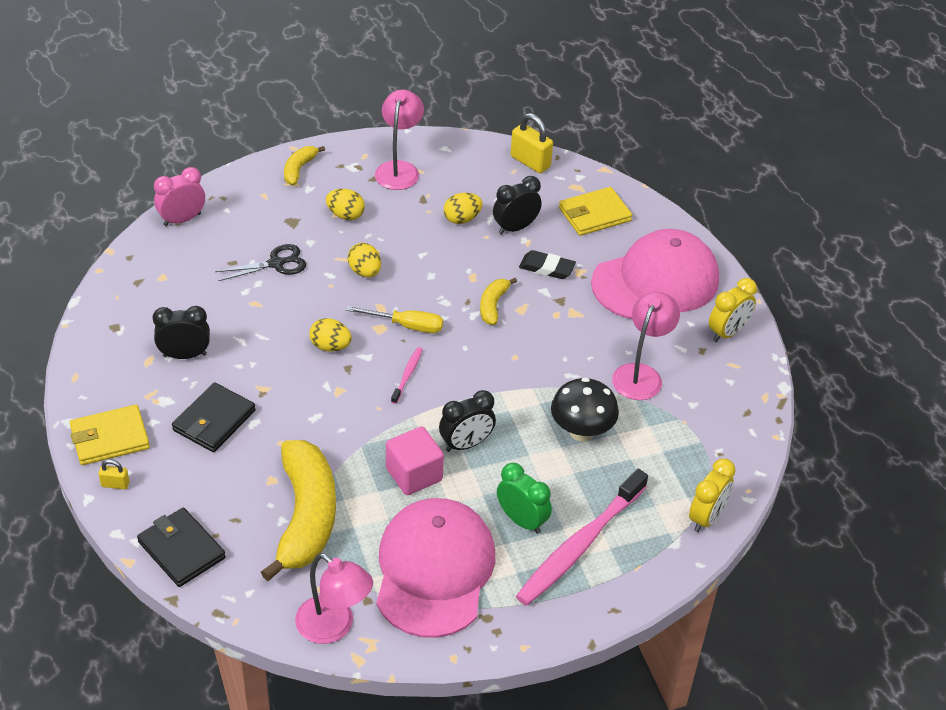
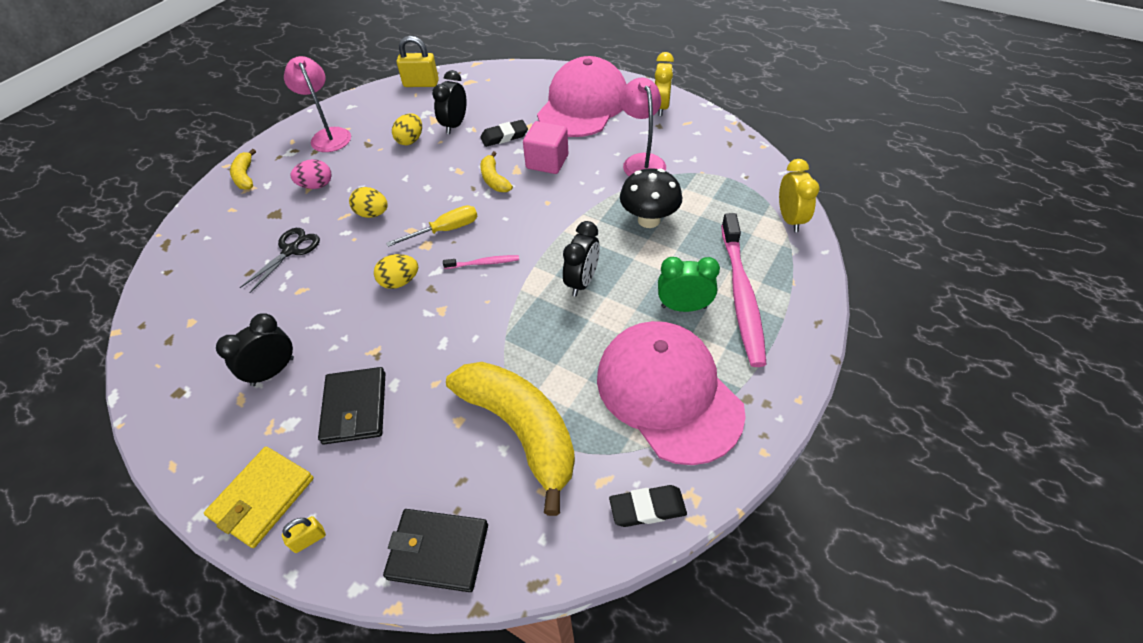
camera: 35 degrees left, 5 degrees up
pink clock [154,167,205,226] -> none
pink lamp [295,553,373,644] -> black eraser [609,485,687,527]
yellow egg [326,189,365,220] -> pink egg [290,159,332,189]
pink cube [386,426,444,495] -> pink cube moved to [523,121,568,174]
pink toothbrush [391,347,423,404] -> pink toothbrush turned 105 degrees clockwise [443,255,519,269]
yellow wallet [559,187,632,236] -> none

